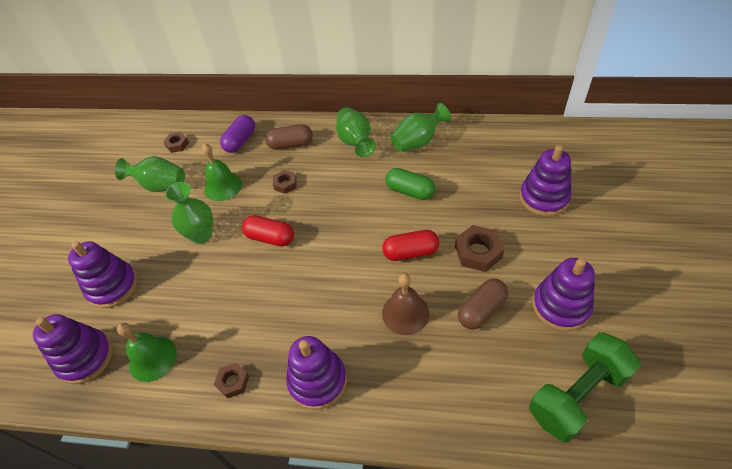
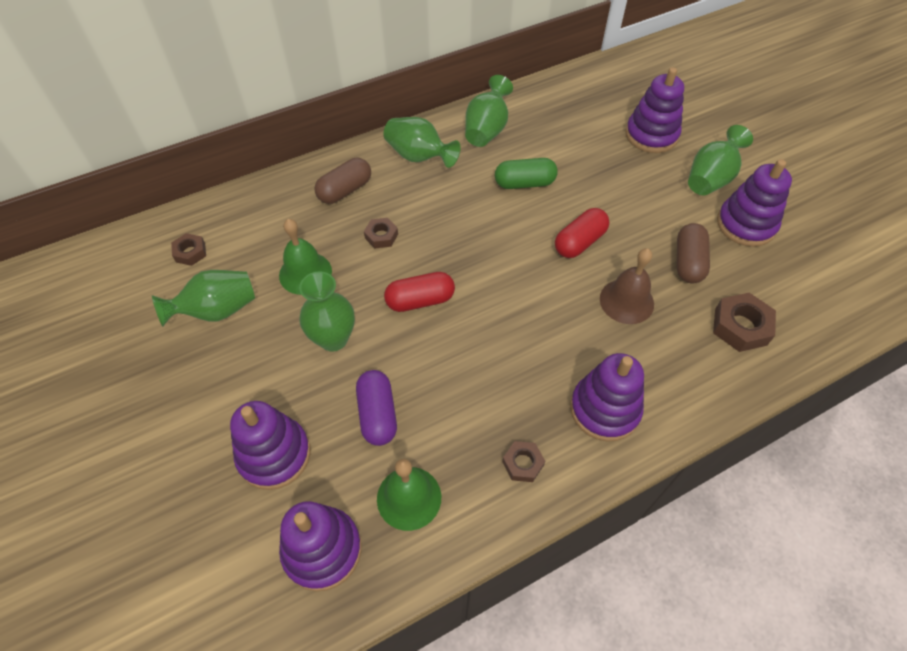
camera: 40 degrees left, 5 degrees up
purple capsule [220,115,255,153] -> purple capsule moved to [356,370,397,446]
brown nut [455,225,504,272] -> brown nut moved to [713,293,776,352]
green dumbbell [529,332,641,442] -> none
none -> green vase [688,125,753,195]

